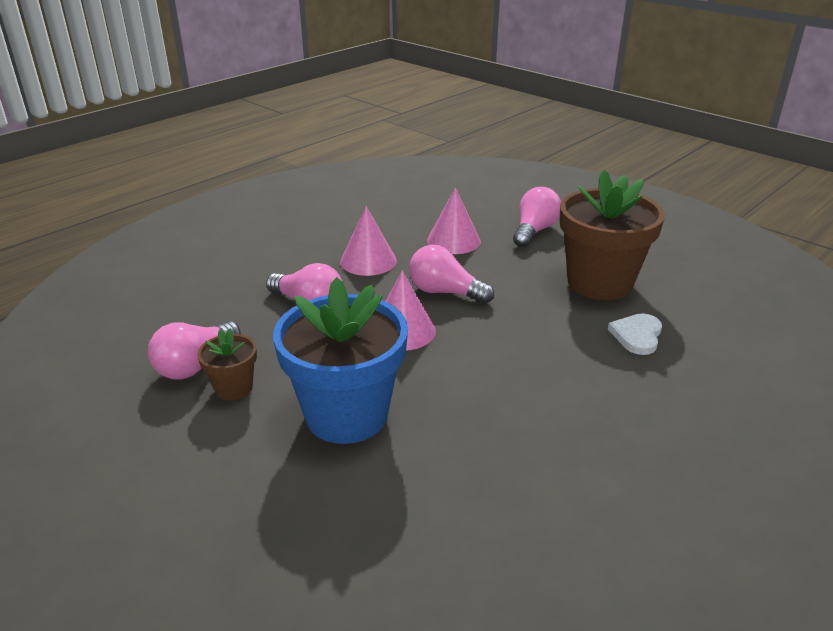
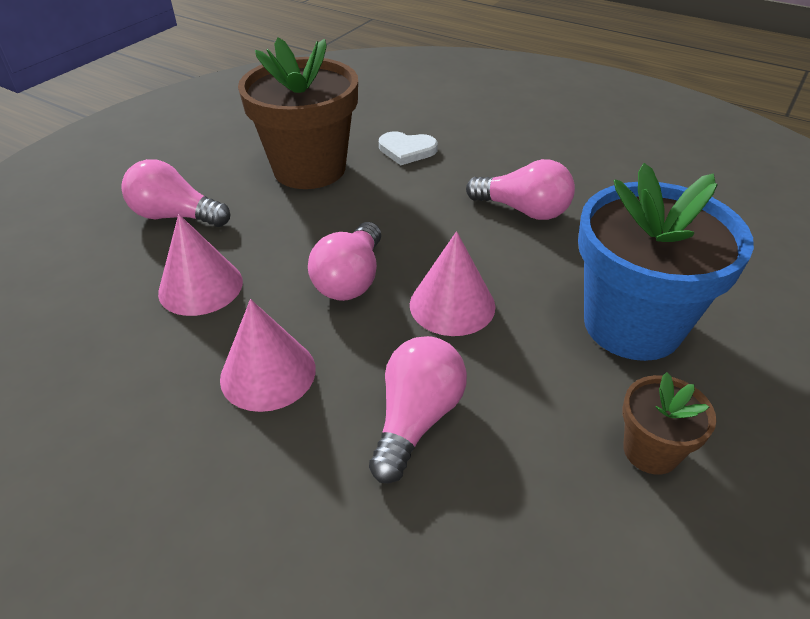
camera: 100 degrees left, 10 degrees up
pink light bulb [148,321,241,379] -> pink light bulb moved to [466,159,575,220]

